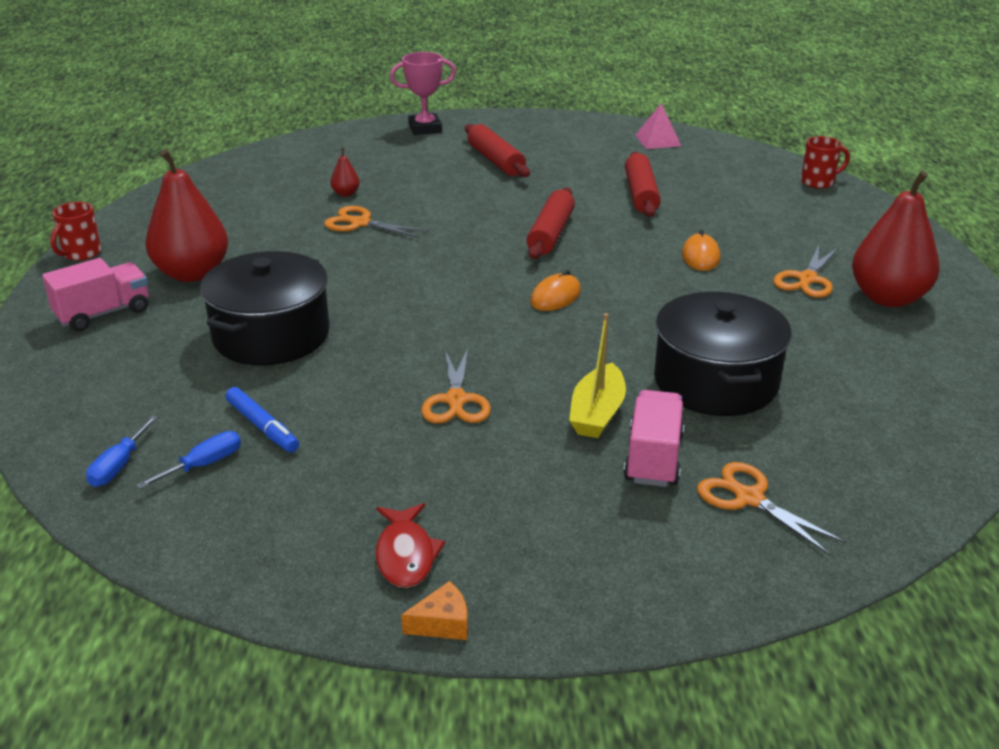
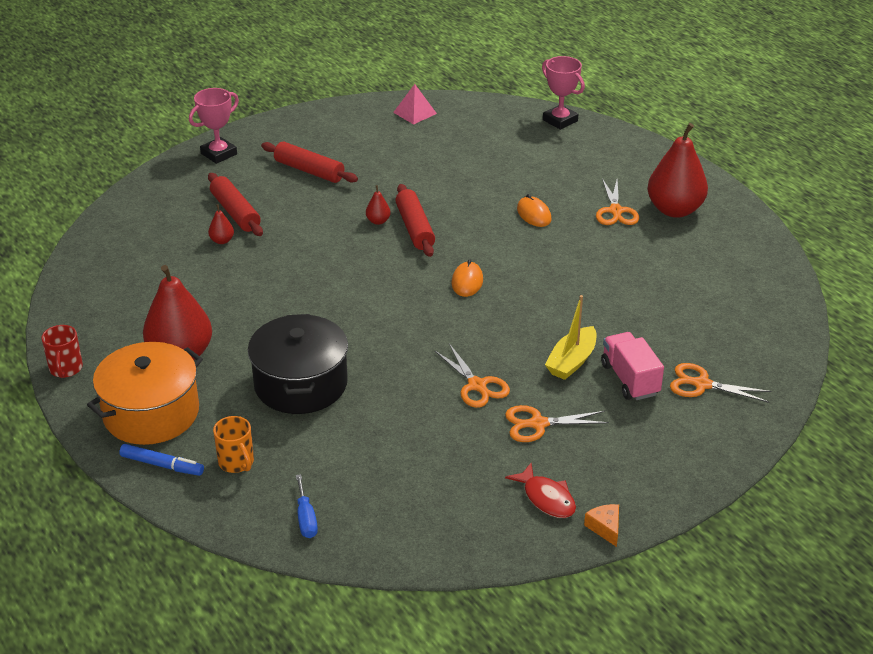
camera: 30 degrees left, 5 degrees up
pink truck [42,258,149,331] -> orange pot [87,342,203,445]
blue screwdriver [137,431,241,489] -> none
blue marker [225,387,299,453] -> blue marker moved to [119,444,204,476]
orange scissors [324,206,428,238] -> orange scissors moved to [505,405,609,442]
orange cheese [401,581,468,640] -> orange cheese turned 60 degrees counterclockwise [584,504,619,547]
yellow boat [569,313,626,438] -> yellow boat turned 45 degrees clockwise [545,295,597,380]
red rolling pin [625,151,661,217] -> red rolling pin moved to [208,173,263,236]
black pot [654,292,792,416] -> none
red mug [801,136,850,189] -> pink trophy [542,56,585,130]
none -> orange mug [213,416,254,473]
none -> red pear [366,185,391,225]

